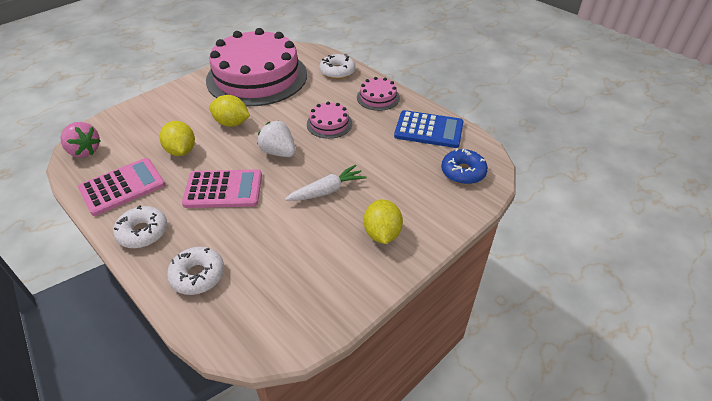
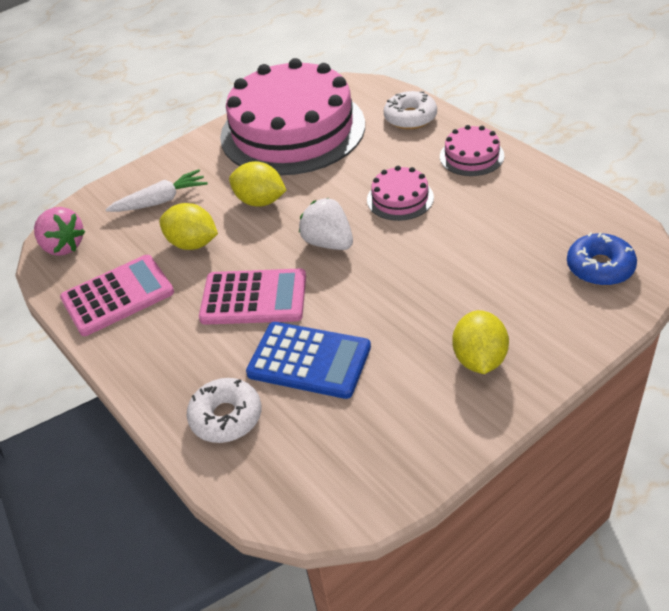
camera: 10 degrees right, 0 degrees up
white donut [113,205,168,248] -> none
yellow lemon [160,121,195,156] -> yellow lemon turned 45 degrees counterclockwise [159,203,218,250]
white carrot [285,165,367,201] -> white carrot moved to [105,169,208,212]
blue calculator [394,110,464,148] -> blue calculator moved to [246,322,371,399]

